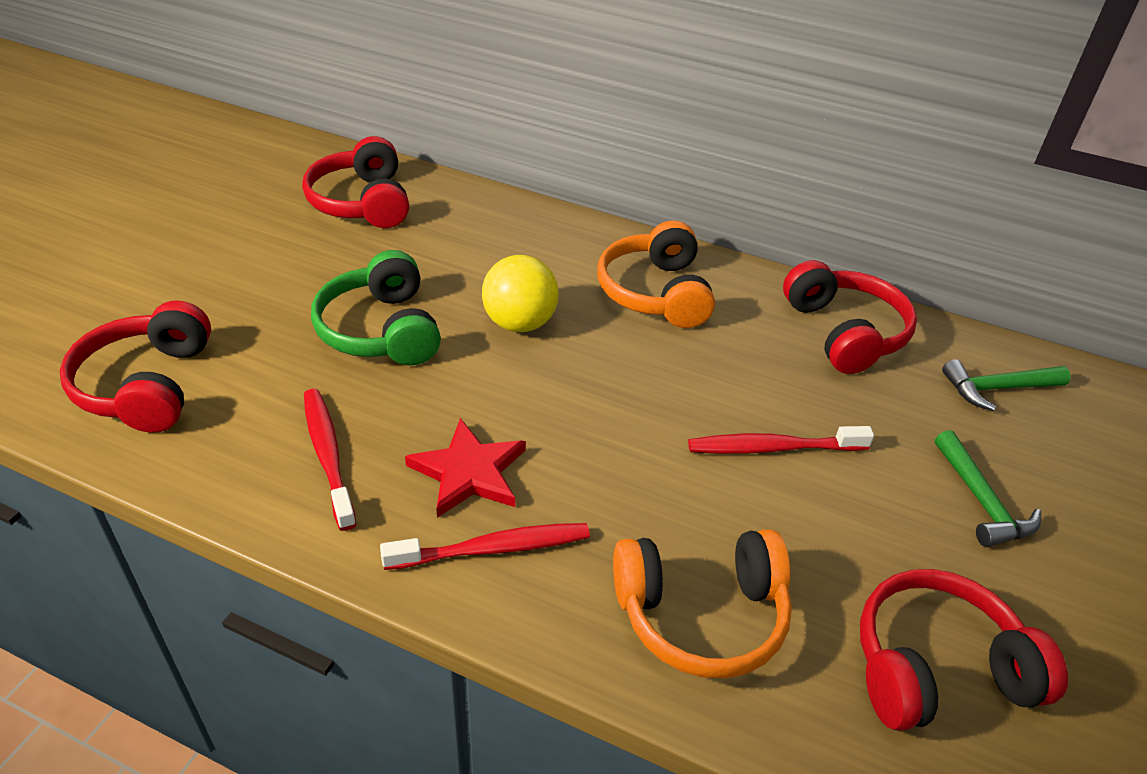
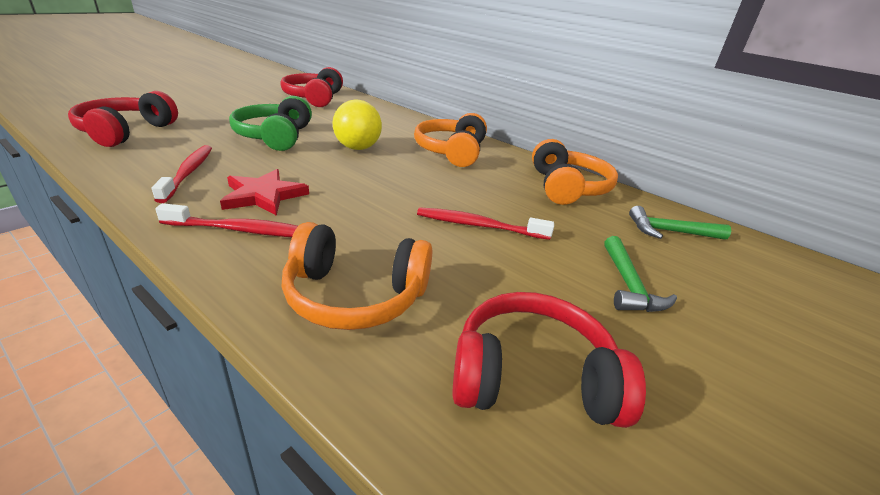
camera: 15 degrees right, 10 degrees down
red headphones [783,260,917,374] -> orange headphones [532,139,618,205]

